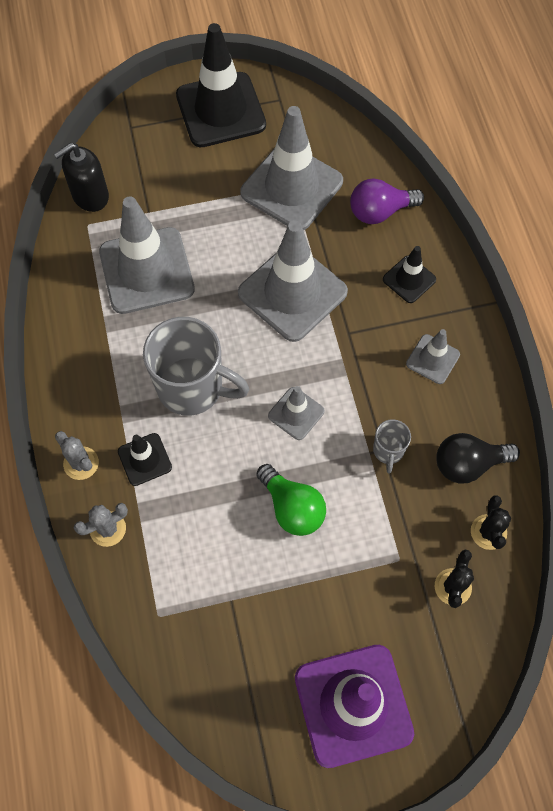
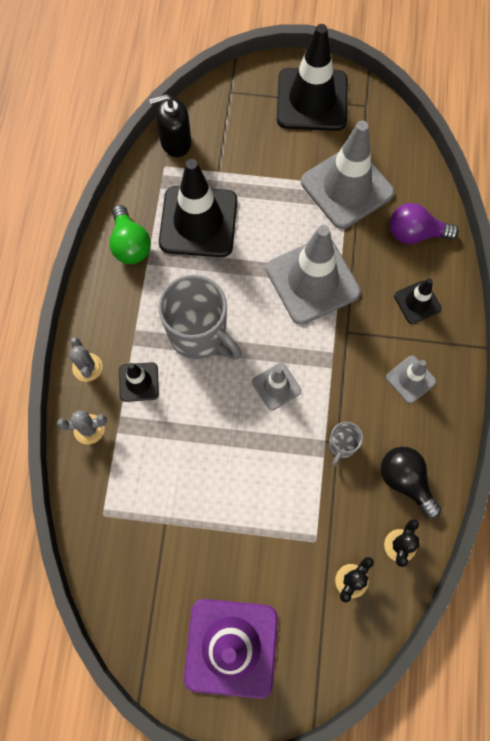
camera: 20 degrees right, 5 degrees up
grey traffic cone [99,197,195,314] -> black traffic cone [159,159,237,257]
green light bulb [256,464,326,536] -> green light bulb moved to [109,205,151,264]
black light bulb [436,433,520,484] -> black light bulb turned 45 degrees clockwise [381,447,441,519]

